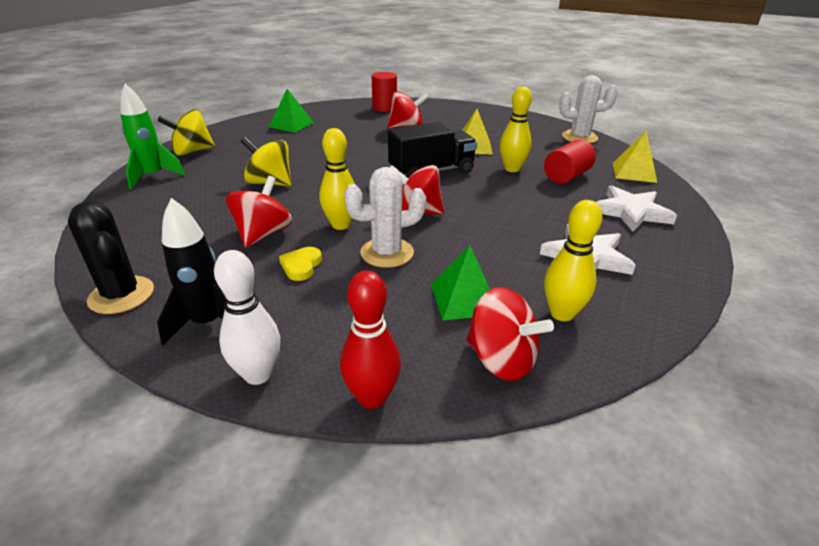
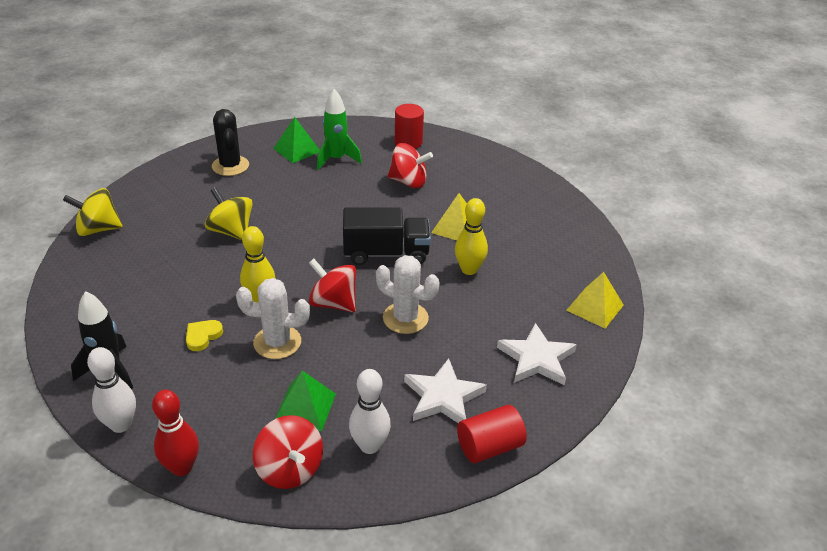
camera: 20 degrees right, 5 degrees up
black cactus [68,201,154,314] -> black cactus moved to [212,109,249,176]
green rocket [120,84,185,189] -> green rocket moved to [317,89,362,170]
yellow spinning top [158,109,215,156] -> yellow spinning top moved to [63,188,123,236]
red spinning top [226,176,292,248] -> none
red cylinder [544,139,596,184] -> red cylinder moved to [457,405,527,463]
yellow bowling pin [544,200,602,321] -> white bowling pin [349,369,391,454]
white cactus [559,75,618,143] -> white cactus moved to [376,255,440,334]

